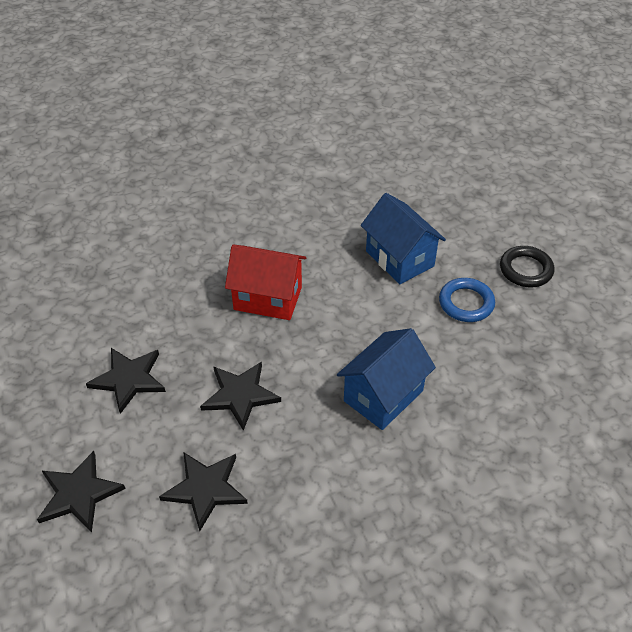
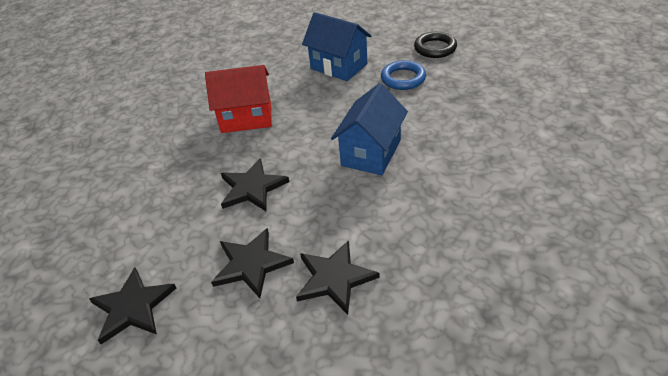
camera: 15 degrees left, 5 degrees down
black star [86,348,166,414] -> black star moved to [296,240,380,315]

